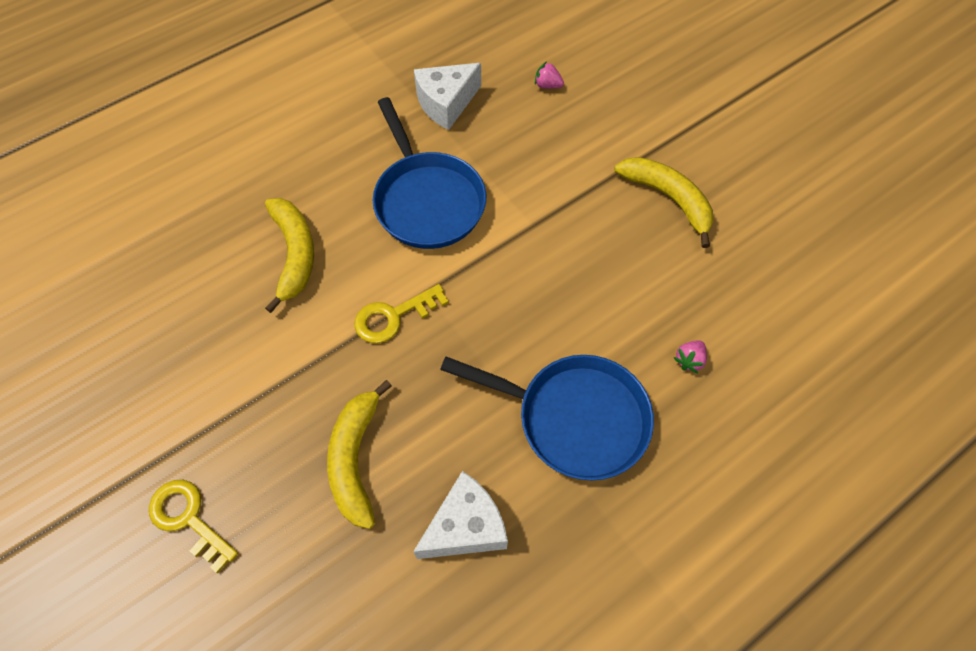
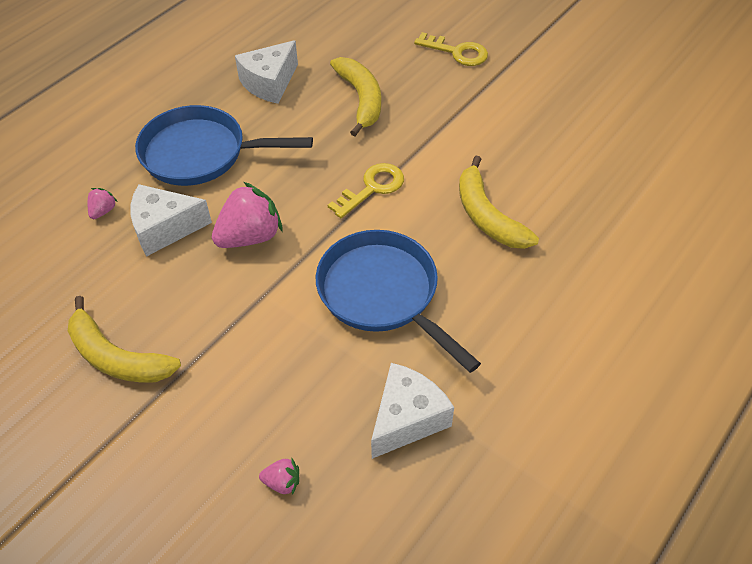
camera: 165 degrees right, 10 degrees down
none -> white cheese [130,184,212,256]
none -> pink strawberry [212,182,283,248]

